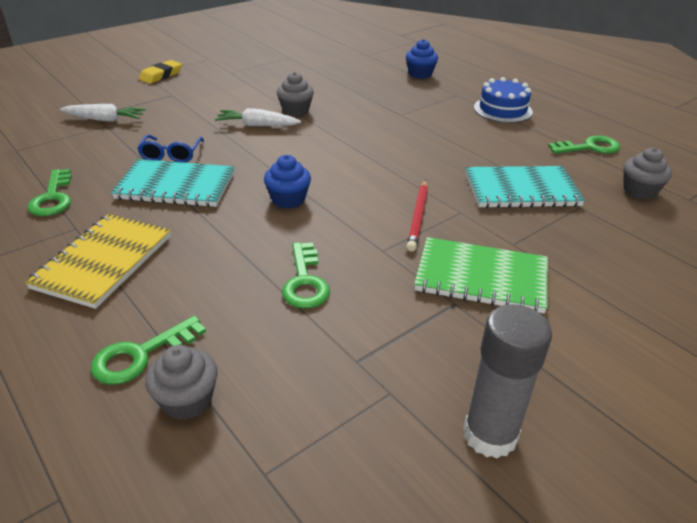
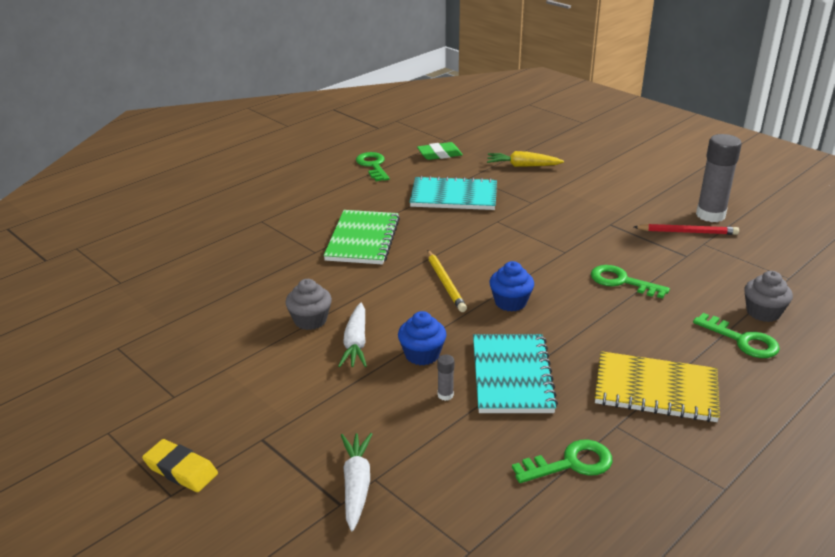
camera: 95 degrees left, 5 degrees down
blue glasses [137,135,204,163] -> grey glue stick [437,355,454,401]
green key [282,242,330,308] -> green key turned 135 degrees counterclockwise [591,265,670,298]
blue cupcake [406,39,438,79] -> blue cupcake moved to [398,311,446,365]
red pencil [406,180,428,252] -> red pencil moved to [634,224,739,235]
green notebook [414,237,548,313] -> green notebook moved to [323,210,400,264]
turquoise notebook [466,166,585,208] -> turquoise notebook turned 75 degrees counterclockwise [410,176,497,210]
blue cake [474,77,533,123] -> none
grey cupcake [623,148,672,199] -> green eraser [417,142,463,160]
none -> yellow pencil [427,250,467,312]
none -> yellow carrot [487,151,564,167]

